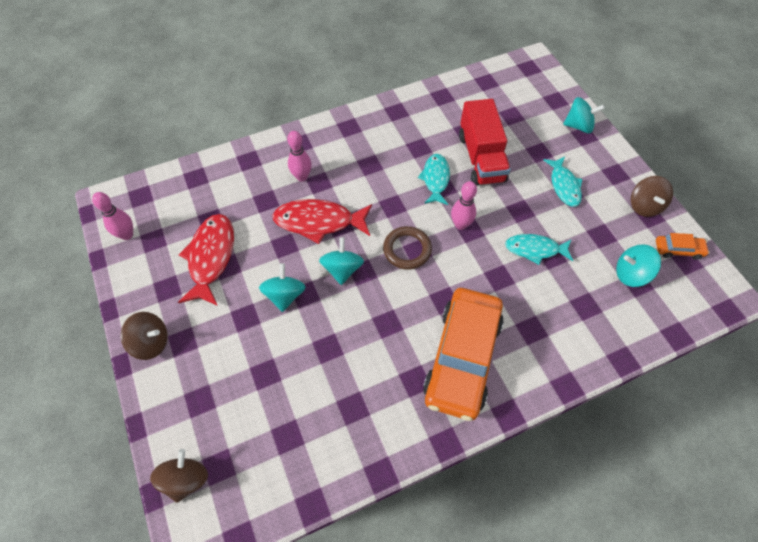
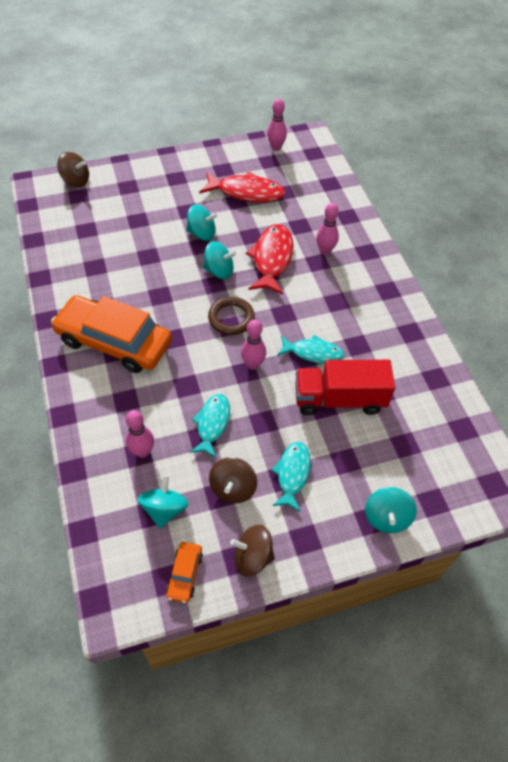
camera: 95 degrees right, 5 degrees down
brown spinning top [120,312,168,360] -> brown spinning top moved to [209,457,257,503]
turquoise fish [543,156,582,207] -> turquoise fish turned 105 degrees clockwise [271,442,311,512]
none -> pink bowling pin [126,410,154,458]

